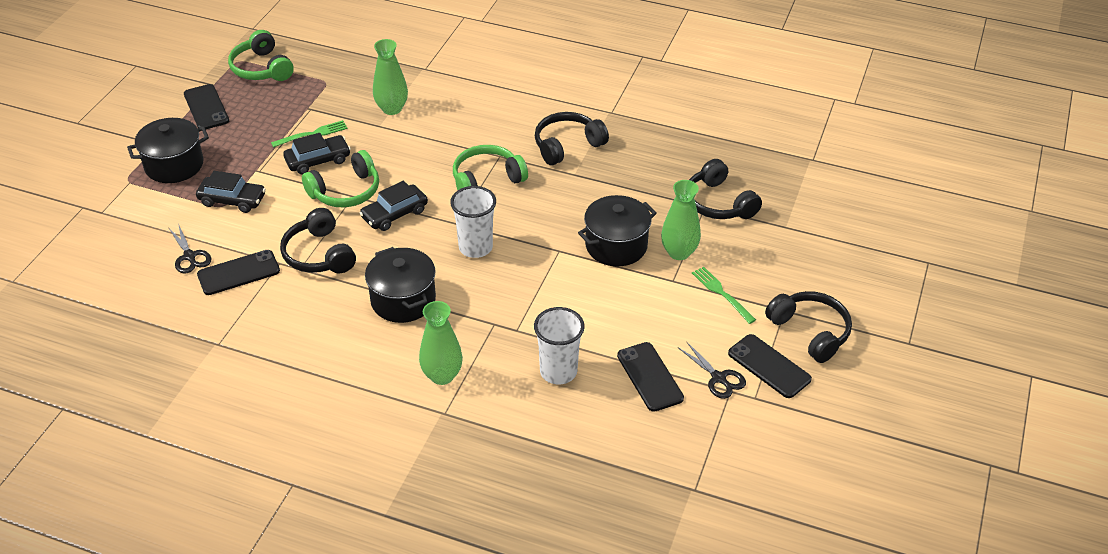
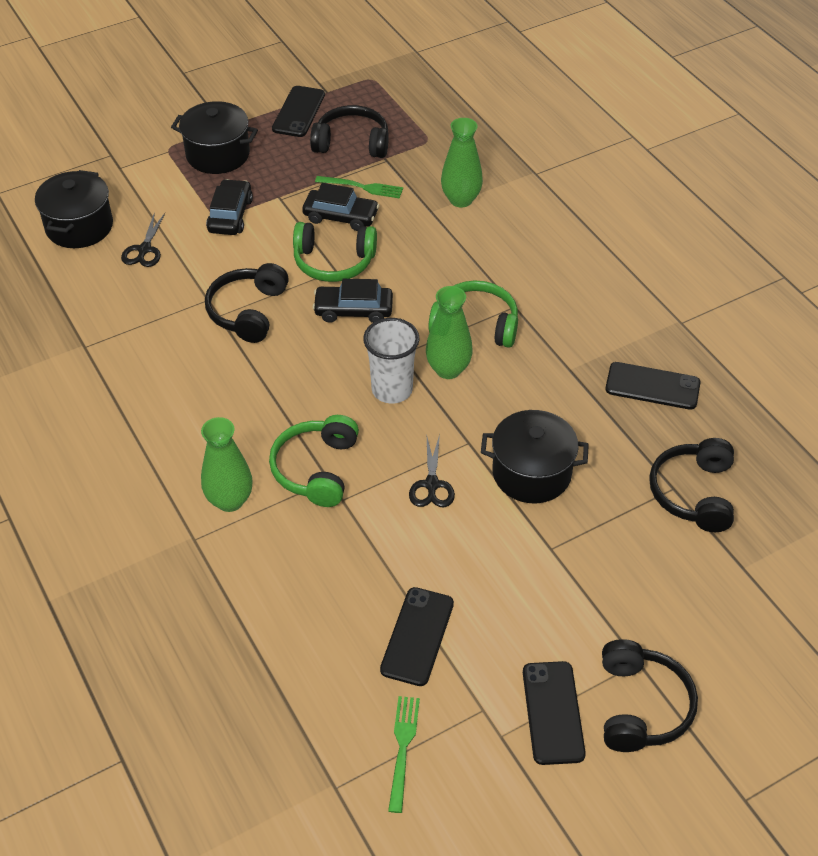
camera: 40 degrees right, 5 degrees up
black car [196,171,266,213] -> black car turned 135 degrees counterclockwise [206,179,253,235]
black phone [197,250,280,295] -> black phone moved to [605,362,701,410]
green headphones [228,30,294,81] -> green headphones moved to [269,415,359,507]
black pot [365,247,436,323] -> black pot moved to [35,170,113,248]
white cup [534,307,585,384] -> none
black headphones [535,112,609,165] -> black headphones moved to [310,105,389,158]
green vase [661,180,701,260] -> green vase moved to [426,286,473,379]
black scissors [679,341,746,399] -> black scissors moved to [409,434,455,507]
green fork [692,267,756,324] -> green fork moved to [388,696,420,813]

